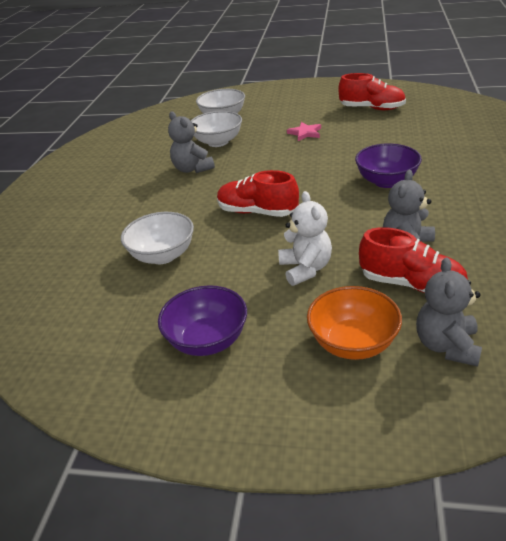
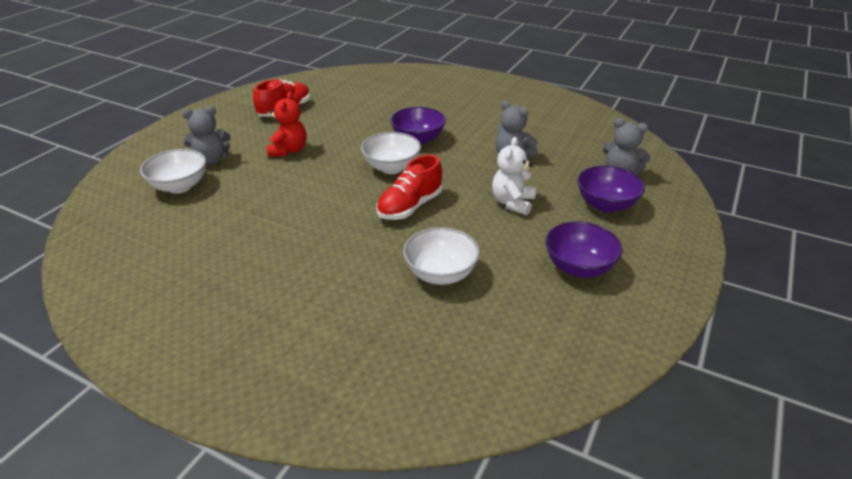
camera: 75 degrees left, 0 degrees up
grey teddy bear [168,111,215,173] -> grey teddy bear moved to [182,106,231,165]
white bowl [191,111,242,147] -> white bowl moved to [361,132,421,174]
white teddy bear [278,191,332,286] -> white teddy bear turned 75 degrees counterclockwise [492,137,536,215]
pink star [287,122,321,141] -> red teddy bear [267,92,306,157]
orange bowl [307,286,402,360] -> purple bowl [577,166,645,213]
red shoe [359,227,468,293] -> none

